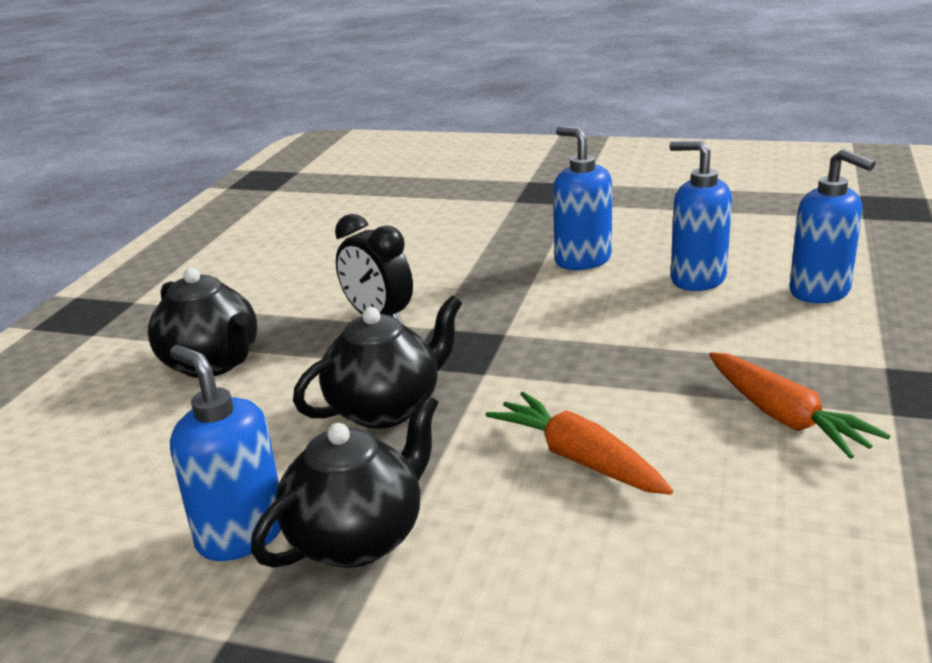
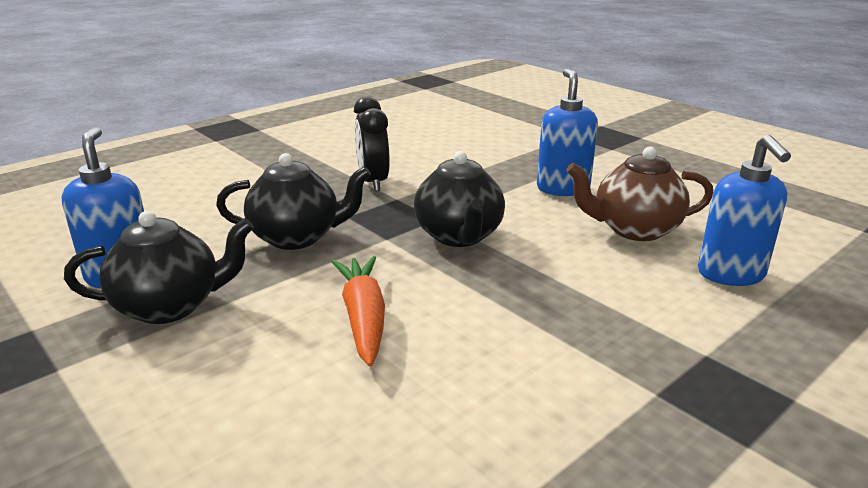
camera: 30 degrees right, 0 degrees up
black teapot [148,268,257,378] -> black teapot moved to [414,151,505,247]
blue soap dispenser [669,140,732,291] -> brown teapot [566,147,713,241]
orange carrot [709,352,891,459] -> none

